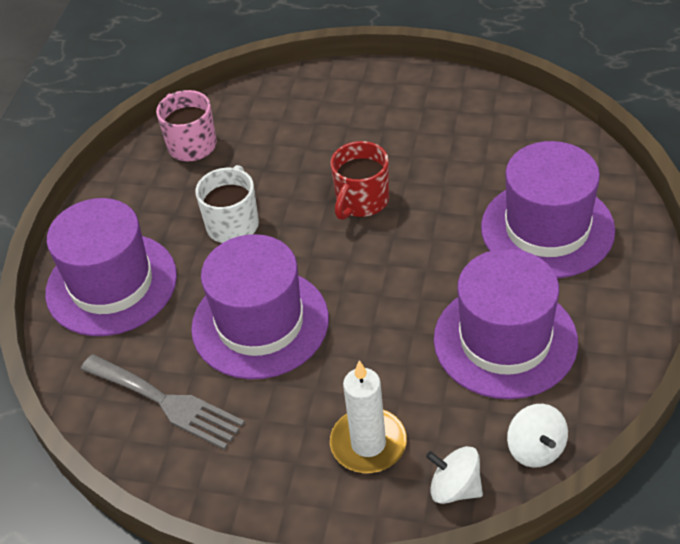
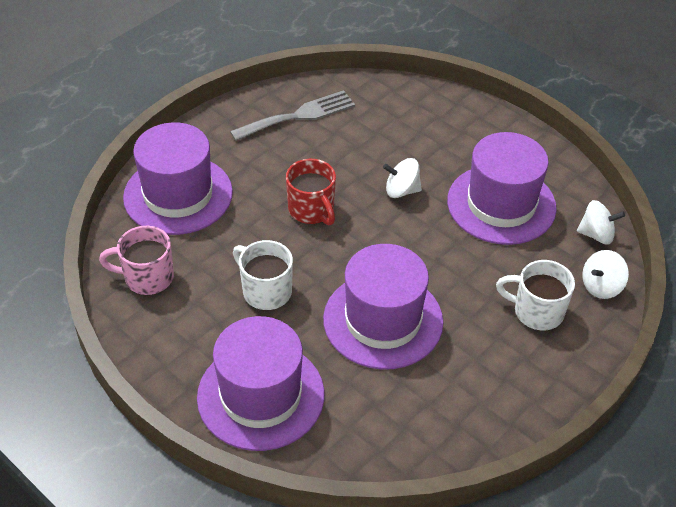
camera: 65 degrees left, 0 degrees up
grey fork [80,354,245,450] -> grey fork moved to [230,90,355,141]
white candle [330,360,407,473] -> white mug [496,260,575,330]
purple hat [481,141,615,278] -> purple hat moved to [123,122,233,235]
none -> white spinning top [383,158,422,198]

